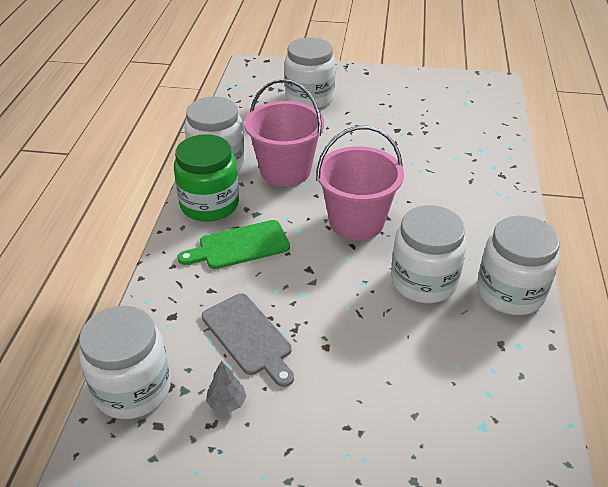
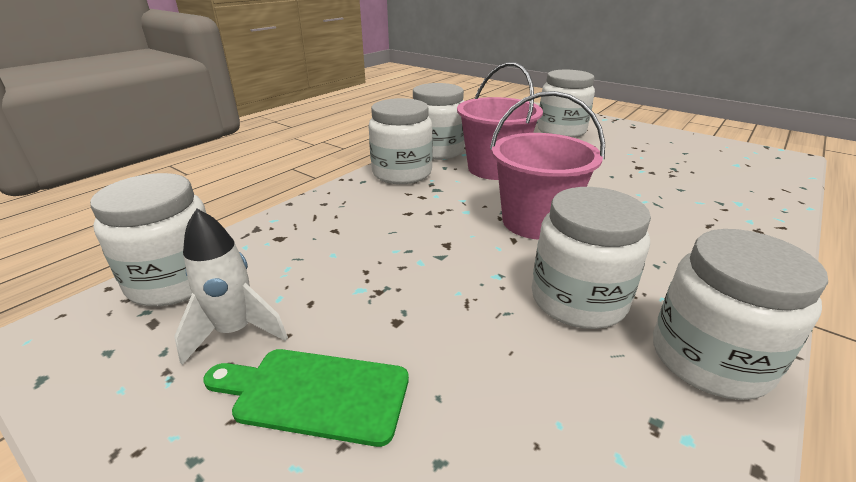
camera: 30 degrees right, 10 degrees down
green jar [174,134,239,222] -> white jar [369,98,433,184]
green cutting board [178,220,290,269] -> green cutting board moved to [203,349,409,447]
grey cutting board [202,293,294,387] -> none
grey tree [206,361,247,413] -> white rocket [174,209,288,365]

